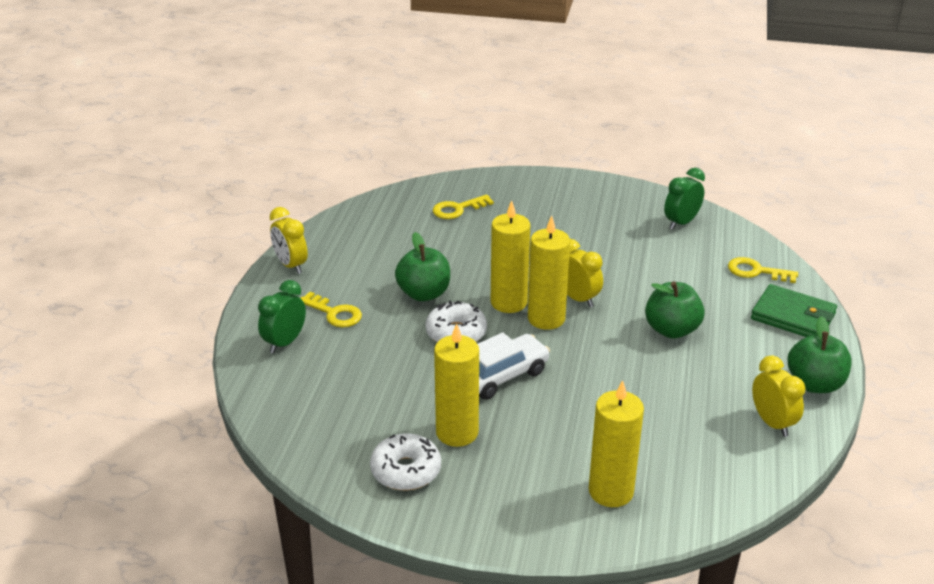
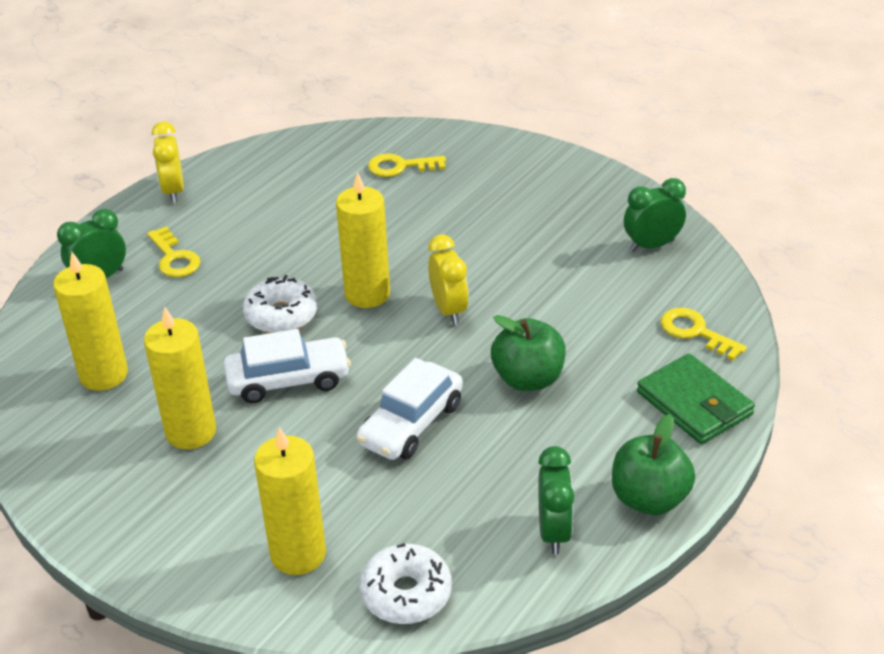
camera: 25 degrees right, 5 degrees up
white donut [370,433,441,490] -> white donut moved to [359,543,452,624]
green apple [395,232,450,301] -> none
yellow candle [528,216,570,330] -> yellow candle moved to [53,251,128,391]
yellow clock [752,356,806,437] -> green clock [538,446,574,554]
none -> white car [356,358,463,460]

